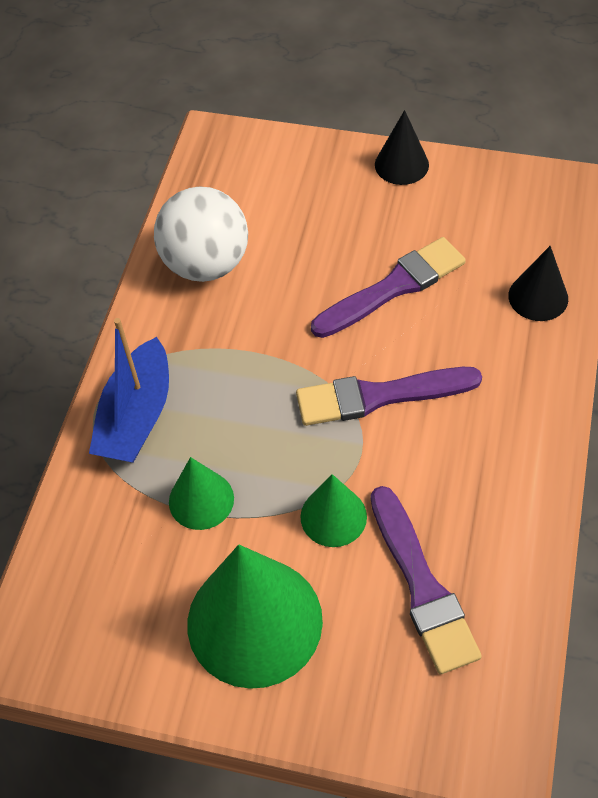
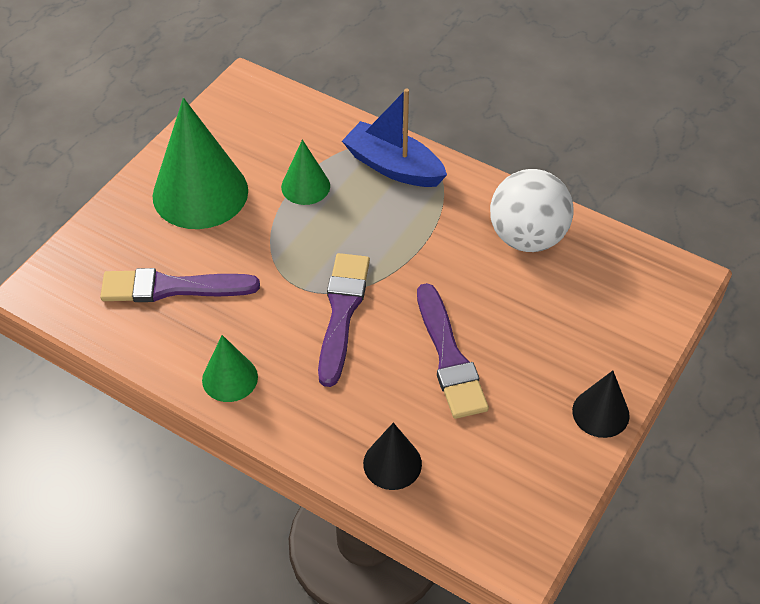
camera: 105 degrees right, 5 degrees down
green cone [300,474,367,547] -> green cone moved to [202,335,258,402]

